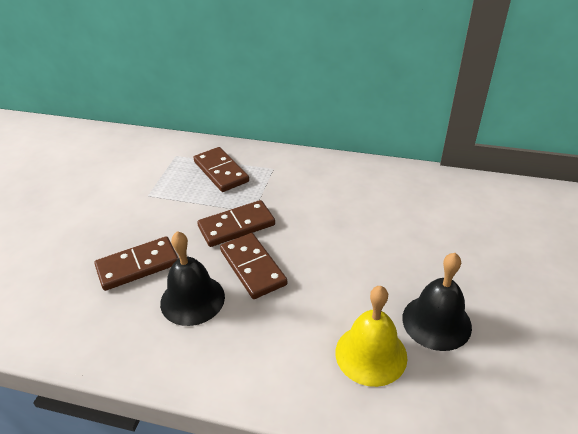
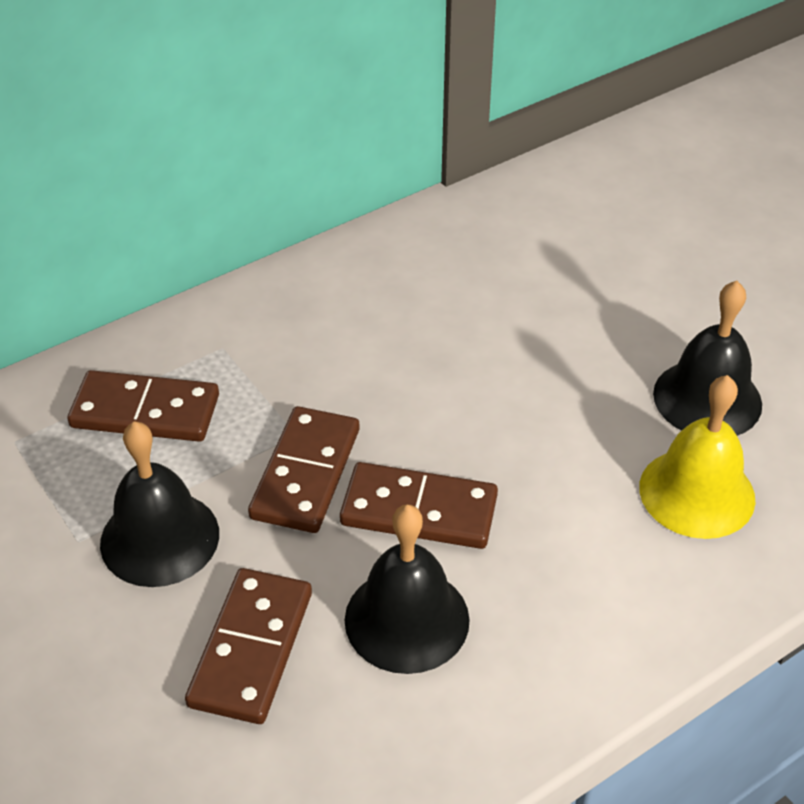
camera: 50 degrees left, 5 degrees up
none -> black bell [100,421,219,587]

